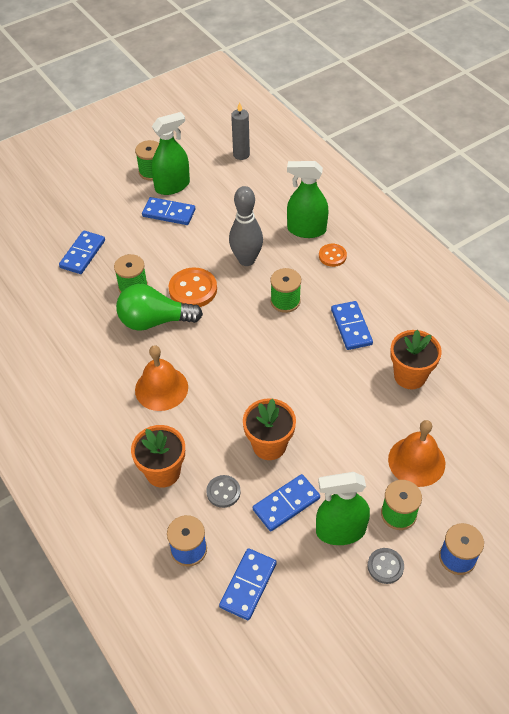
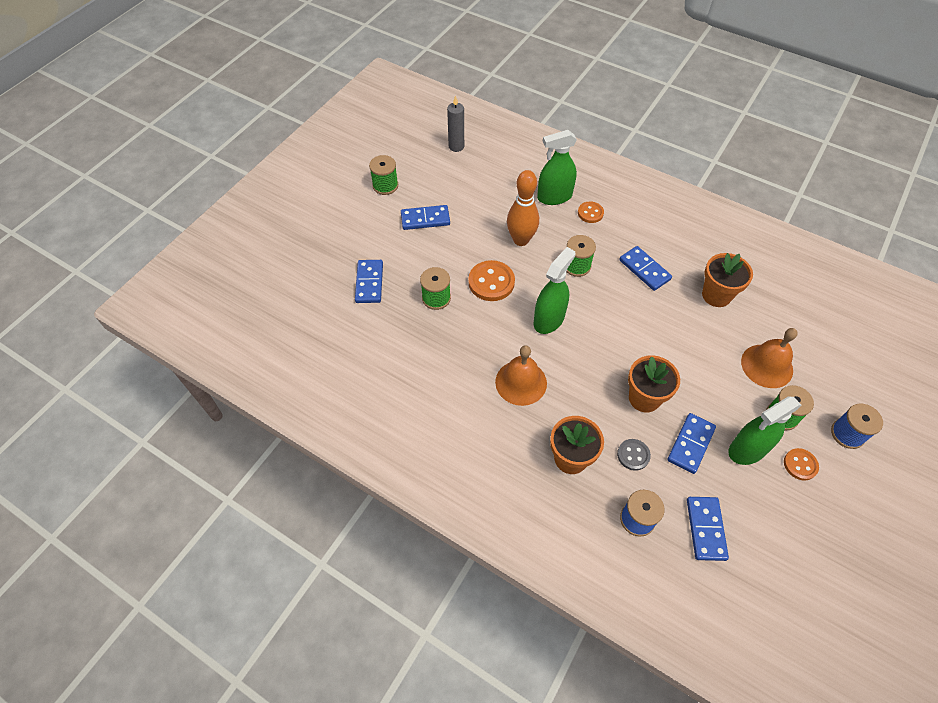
camera: 25 degrees left, 5 degrees up
green light bulb [116,284,203,331] -> none
green spray bottle [151,112,190,195] -> green spray bottle moved to [534,247,575,334]
grey bowling pin [229,186,263,266] -> orange bowling pin [507,170,539,246]
grey button [368,548,404,584] -> orange button [784,448,819,481]

